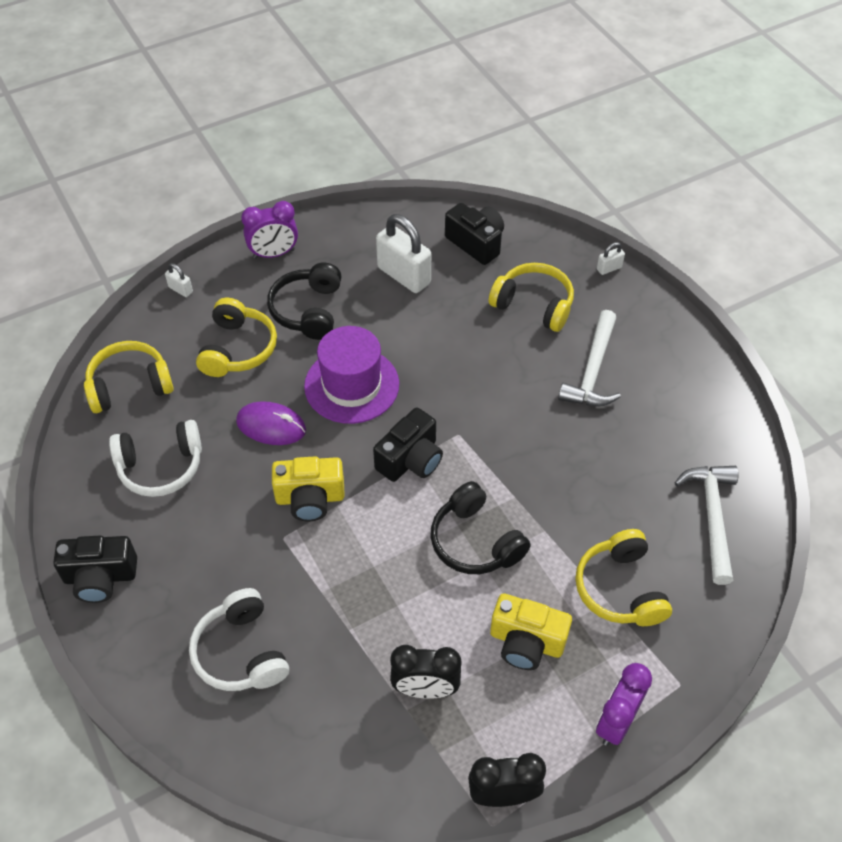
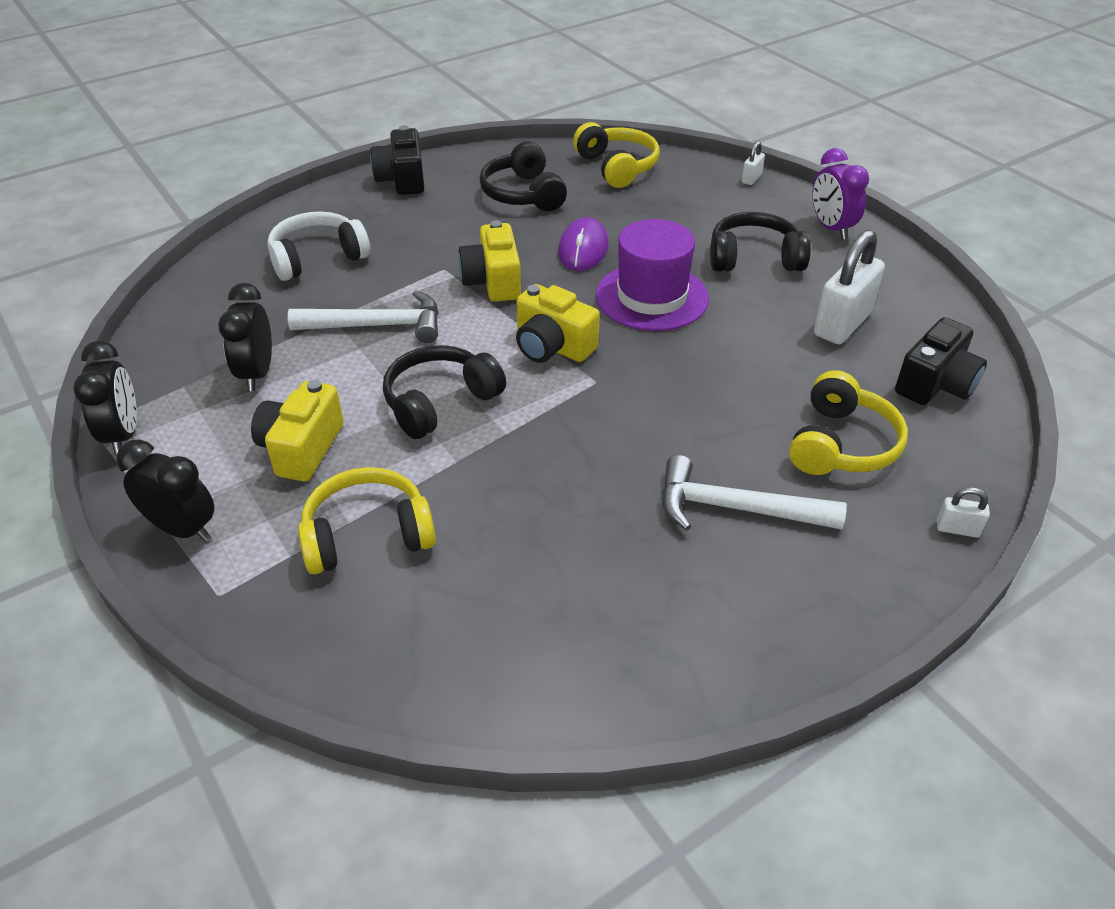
camera: 85 degrees right, 10 degrees down
white headphones [109,420,202,497] -> black headphones [479,142,567,211]
yellow headphones [196,298,277,377] -> none
black camera [373,408,443,482] -> yellow camera [516,284,600,363]
purple clock [596,663,652,746] -> black clock [116,440,215,542]
white padlock [597,242,625,275] -> white padlock turned 45 degrees counterclockwise [937,487,990,538]
white hammer [675,466,739,585] -> white hammer moved to [288,290,439,343]

